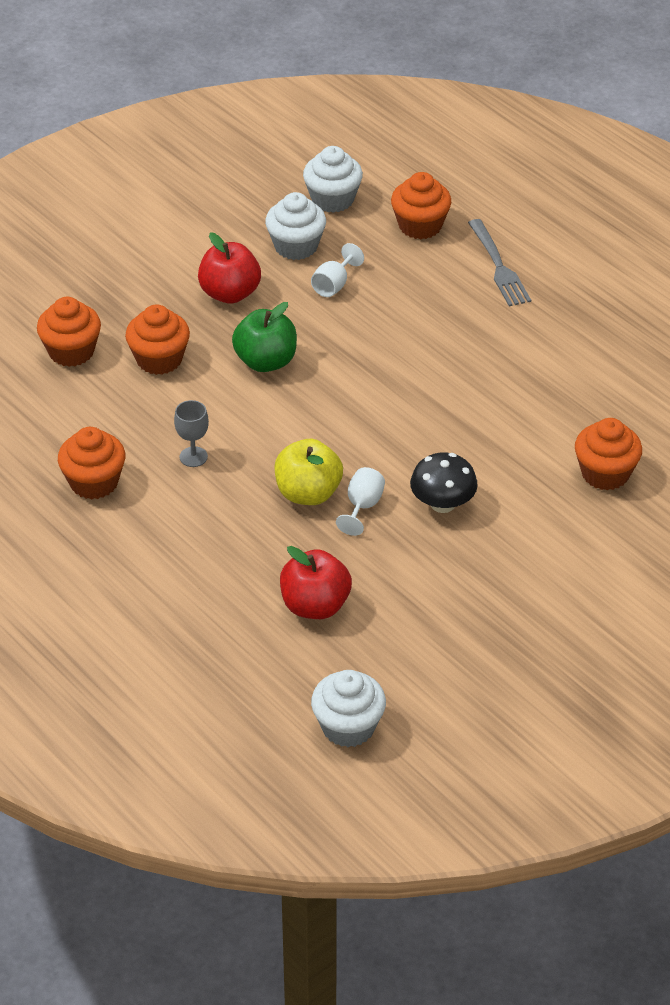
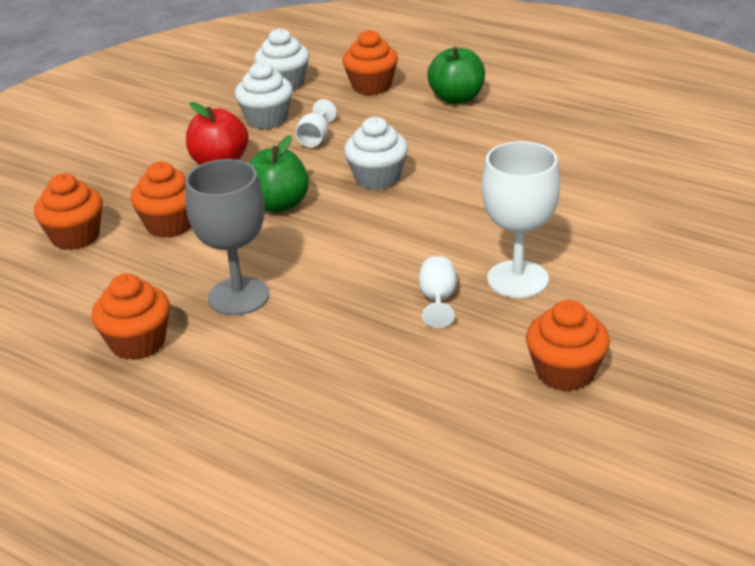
camera: 15 degrees left, 10 degrees down
grey goblet [174,400,209,467] -> grey goblet [185,159,269,315], size x1.99
yellow apple [275,439,343,505] -> none
red apple [280,546,352,619] -> none
white cupcake [311,670,386,747] -> white cupcake moved to [344,117,408,190]
black mushroom [410,453,478,513] -> white goblet [482,141,560,298]
grey fork [468,219,531,306] -> green apple [427,47,485,104]
orange cupcake [575,418,642,490] -> orange cupcake moved to [526,300,610,391]

